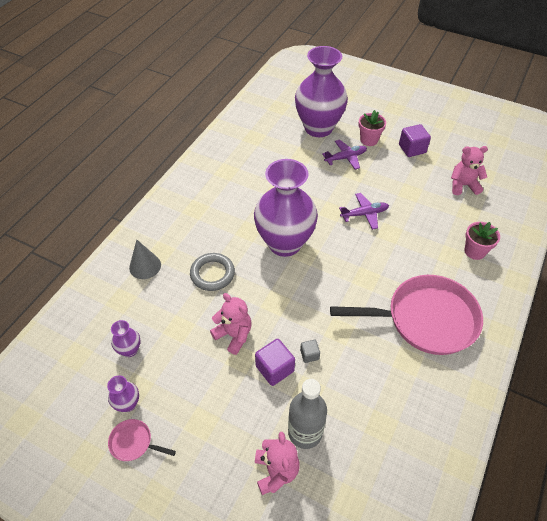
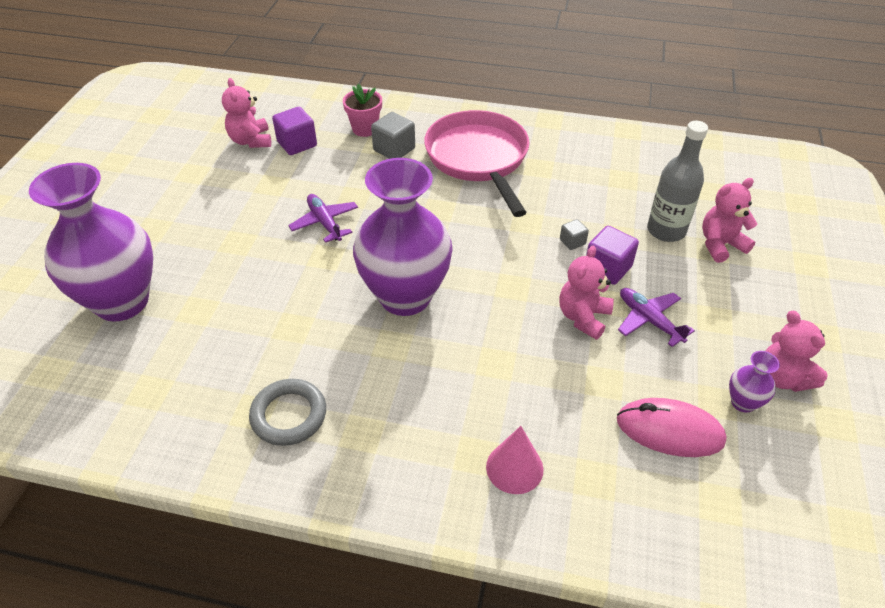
camera: 105 degrees left, 5 degrees down
pink pan [108,419,176,461] -> pink teddy bear [765,310,828,392]
purple vase [111,320,141,357] -> pink mouse [617,398,727,457]
grey cone [129,240,161,279] -> pink cone [486,426,543,494]
grey ring [190,253,235,291] -> grey ring moved to [249,379,326,446]
purple plane [322,140,367,170] -> purple plane moved to [618,288,695,347]
pink flower pot [359,110,386,146] -> none
purple cube [399,124,431,157] -> purple cube moved to [272,107,317,155]
none -> grey cube [371,112,415,159]

